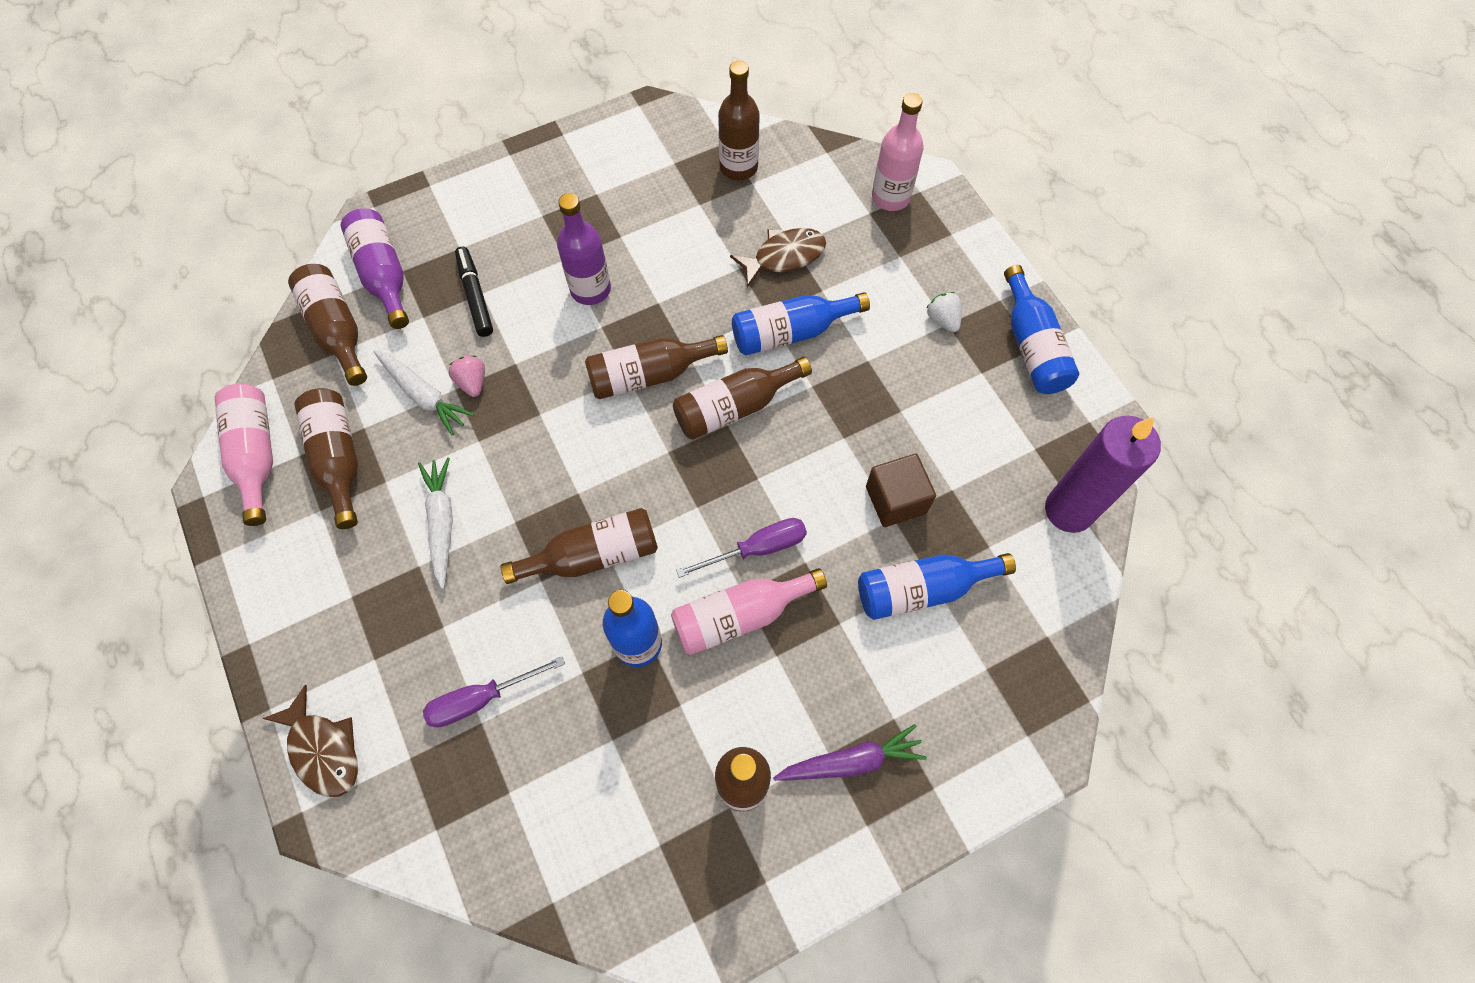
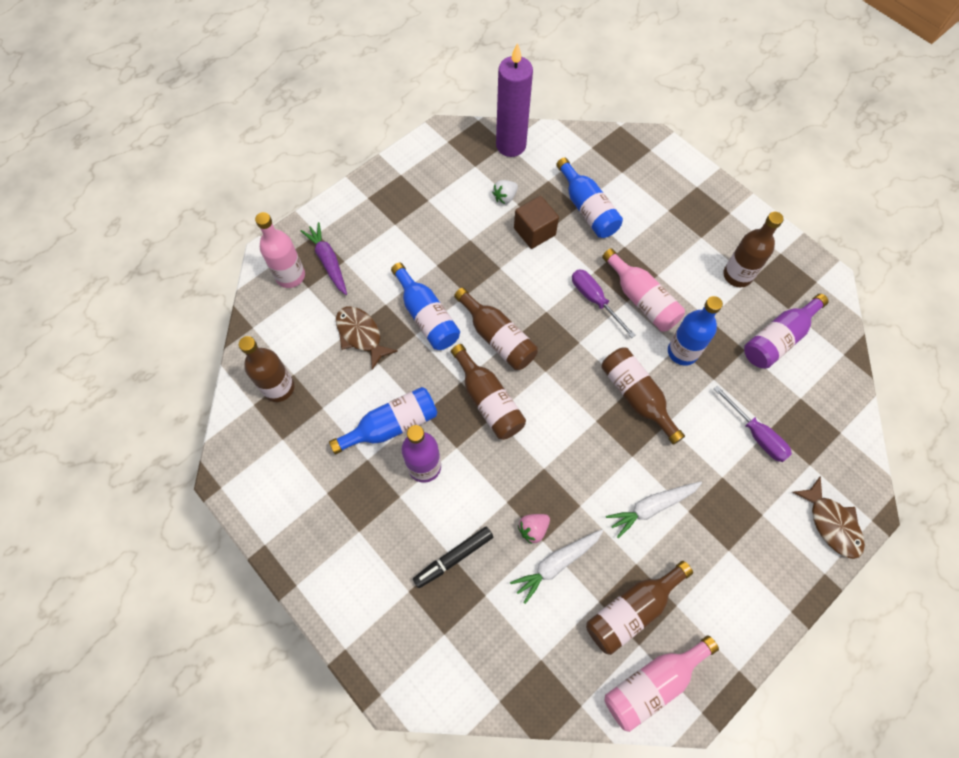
camera: 105 degrees left, 0 degrees up
brown fish [262,684,358,797] -> brown fish turned 120 degrees clockwise [792,476,865,559]
brown bottle [288,264,367,386] -> none
purple bottle [341,208,409,329] -> purple bottle moved to [744,294,829,369]
white carrot [373,350,474,436] -> white carrot turned 150 degrees counterclockwise [510,529,604,604]
purple carrot [773,724,927,781] -> purple carrot moved to [300,222,347,295]
white strawberry [926,292,962,332] -> white strawberry moved to [492,180,518,204]
blue bottle [1004,265,1079,394] -> blue bottle moved to [329,387,437,455]

